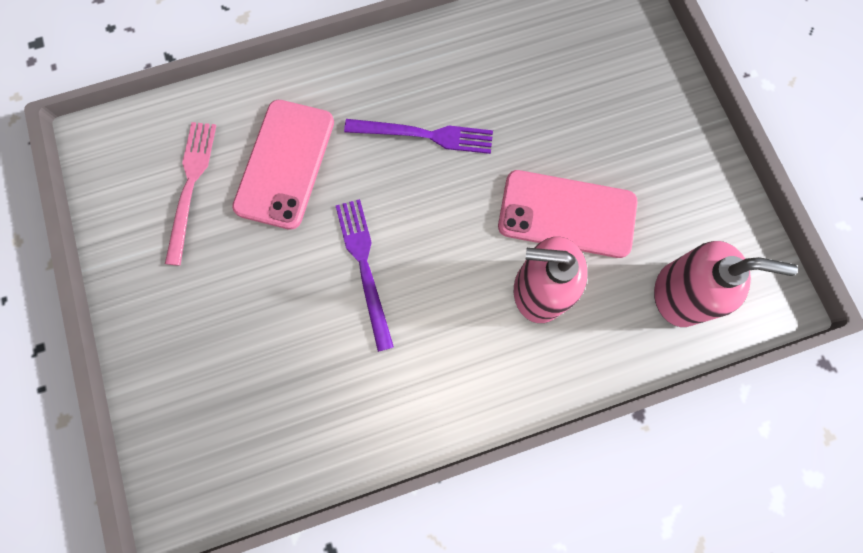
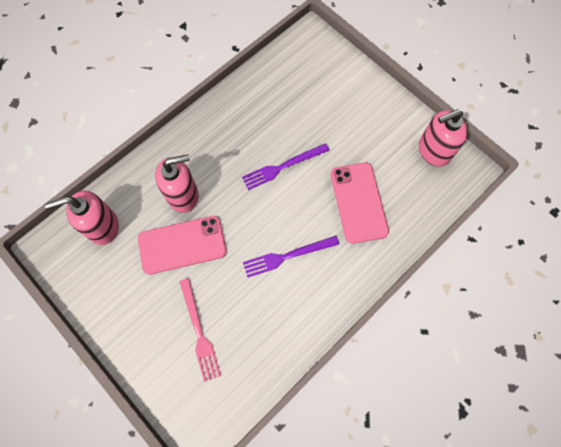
camera: 155 degrees right, 5 degrees down
pink fork [165,122,216,266] -> pink fork moved to [179,278,221,382]
purple fork [336,199,394,352] -> purple fork turned 105 degrees clockwise [242,143,330,190]
none -> pink soap dispenser [419,109,468,167]

